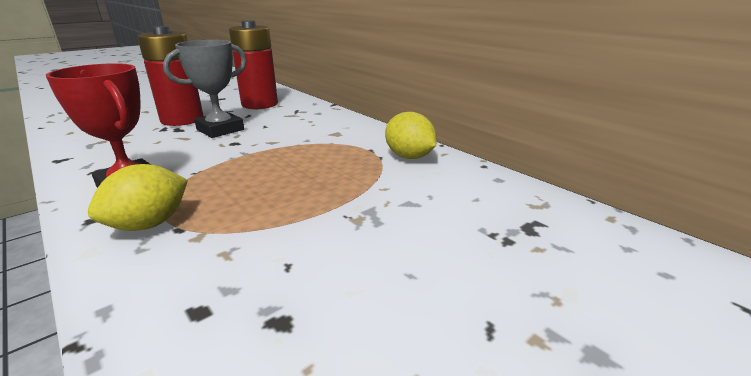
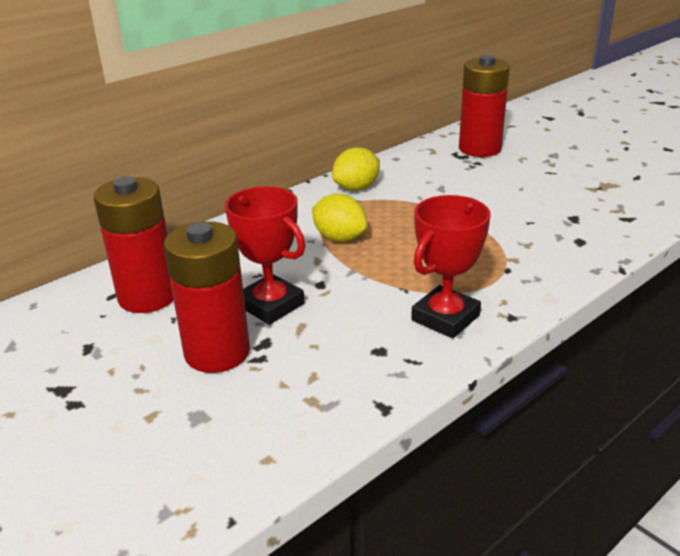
camera: 90 degrees left, 5 degrees up
yellow lemon [88,164,188,231] -> yellow lemon moved to [312,194,368,242]
grey trophy [163,40,247,138] -> red trophy [225,186,306,325]
none -> red battery [459,55,510,157]

